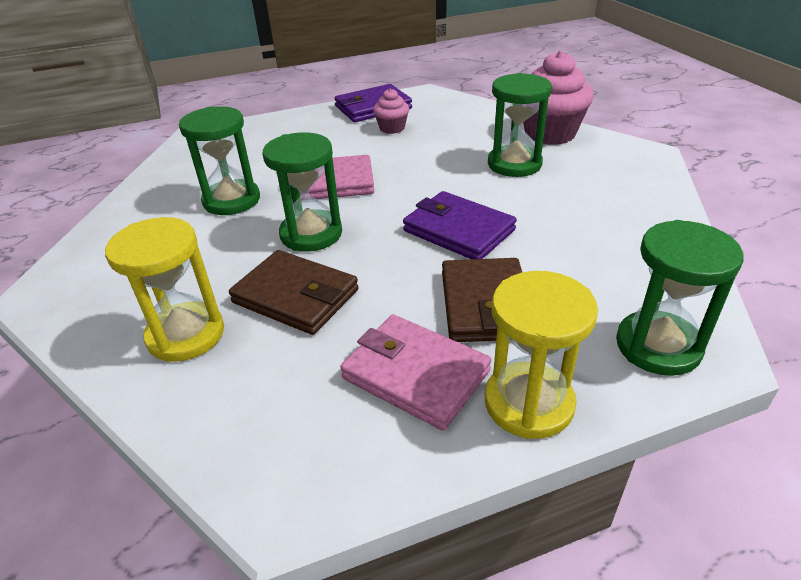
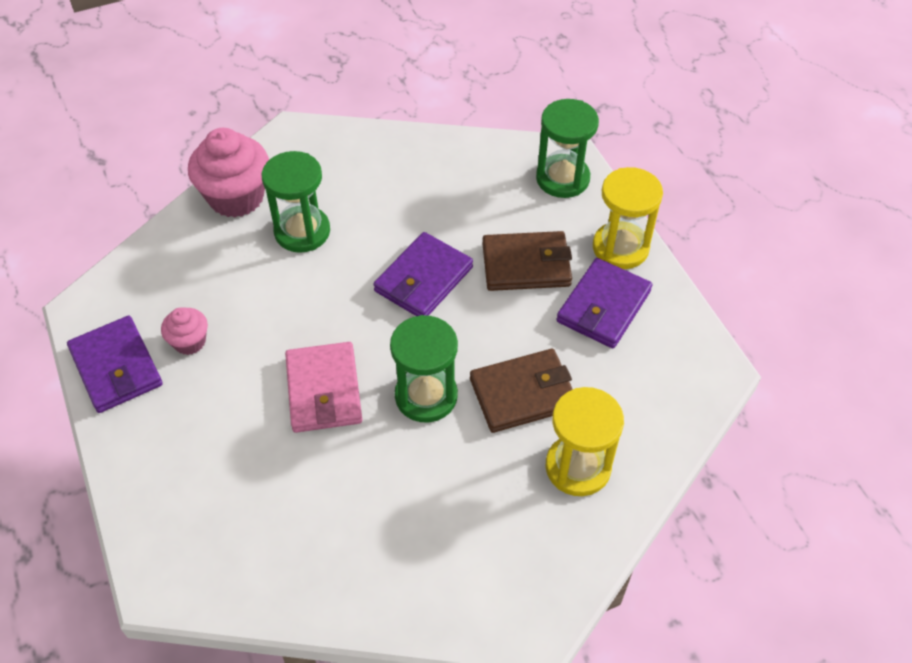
camera: 95 degrees left, 15 degrees up
green hourglass [179,106,260,215] -> none
brown wallet [229,250,359,335] -> brown wallet turned 45 degrees clockwise [470,349,573,433]
pink wallet [340,314,491,431] -> purple wallet [556,258,653,348]

